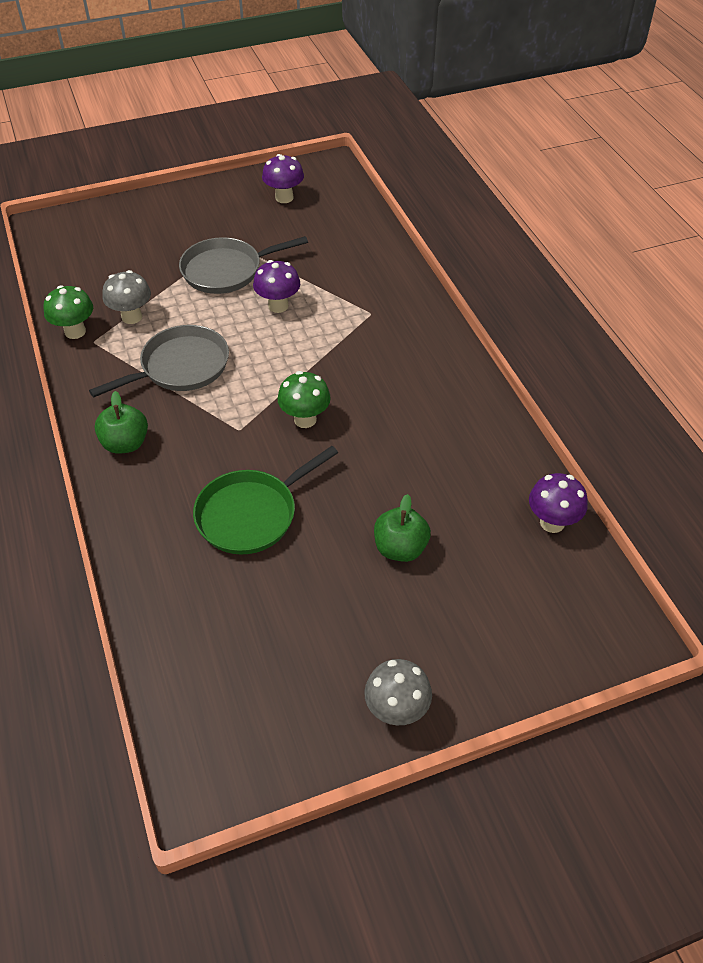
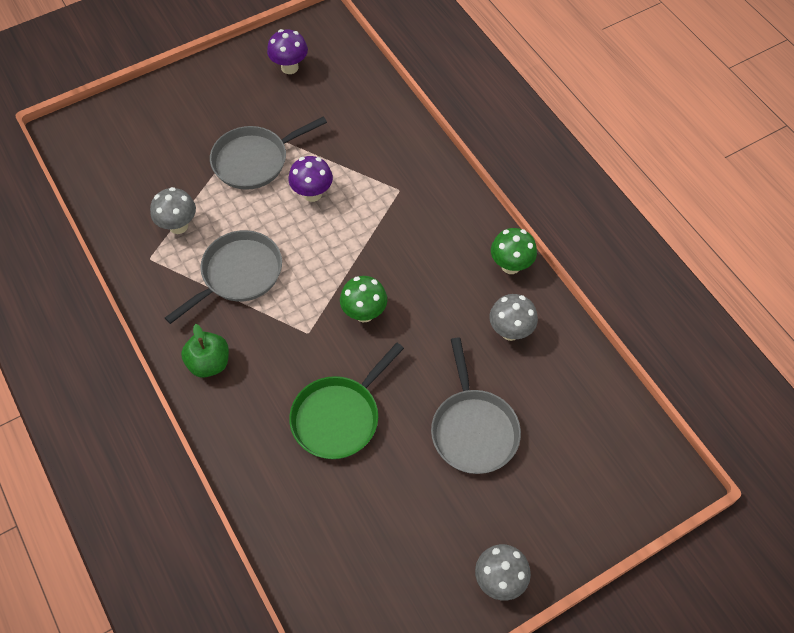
camera: 10 degrees left, 10 degrees up
green mushroom [44,285,93,339] -> green mushroom moved to [491,228,537,274]
green apple [374,494,431,562] -> grey pan [431,337,521,474]
purple mushroom [529,473,588,533] -> none
none -> grey mushroom [490,294,538,341]

